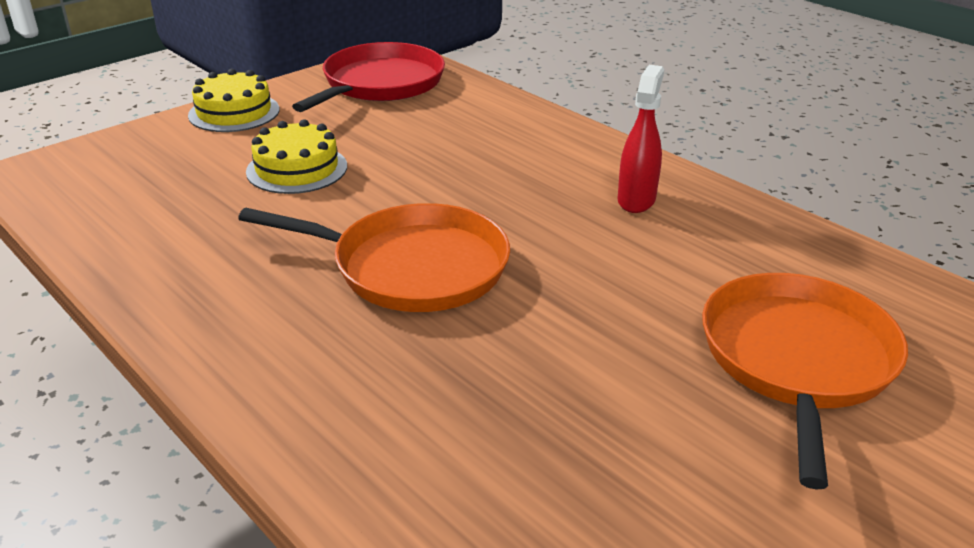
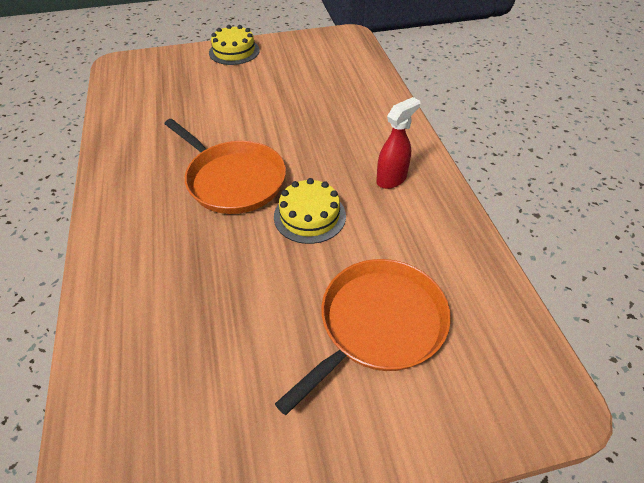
camera: 30 degrees right, 15 degrees up
yellow cake [246,119,347,194] -> yellow cake moved to [274,178,346,244]
red pan [292,42,445,112] -> none

